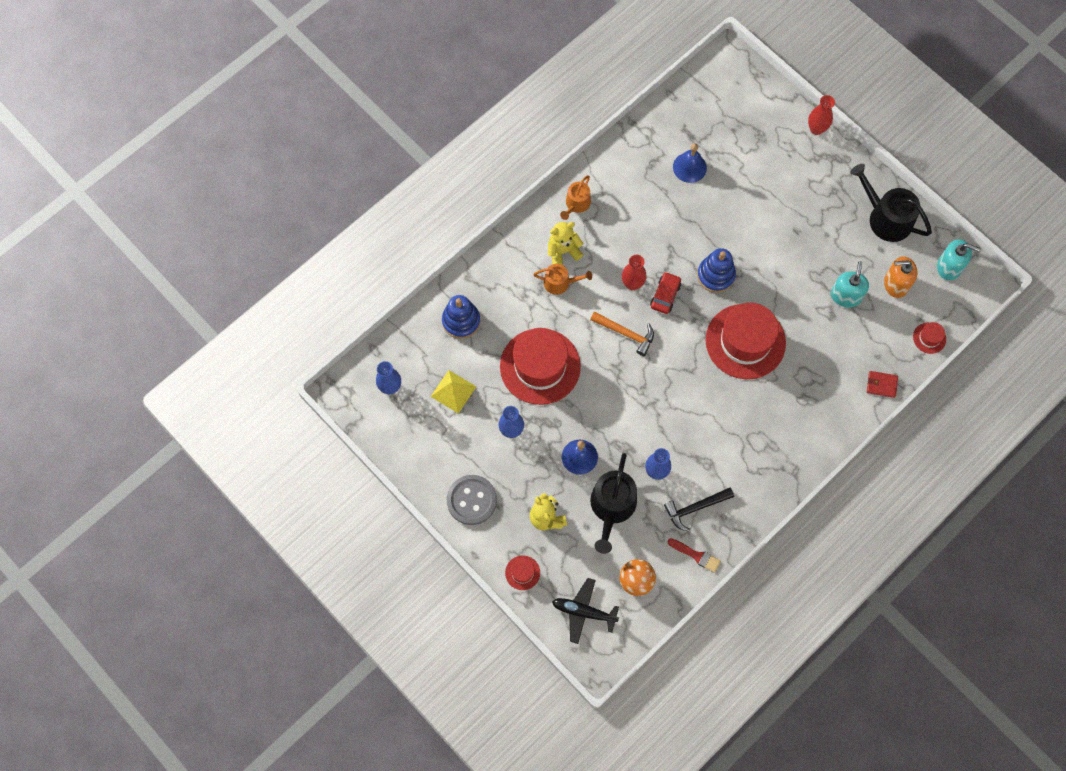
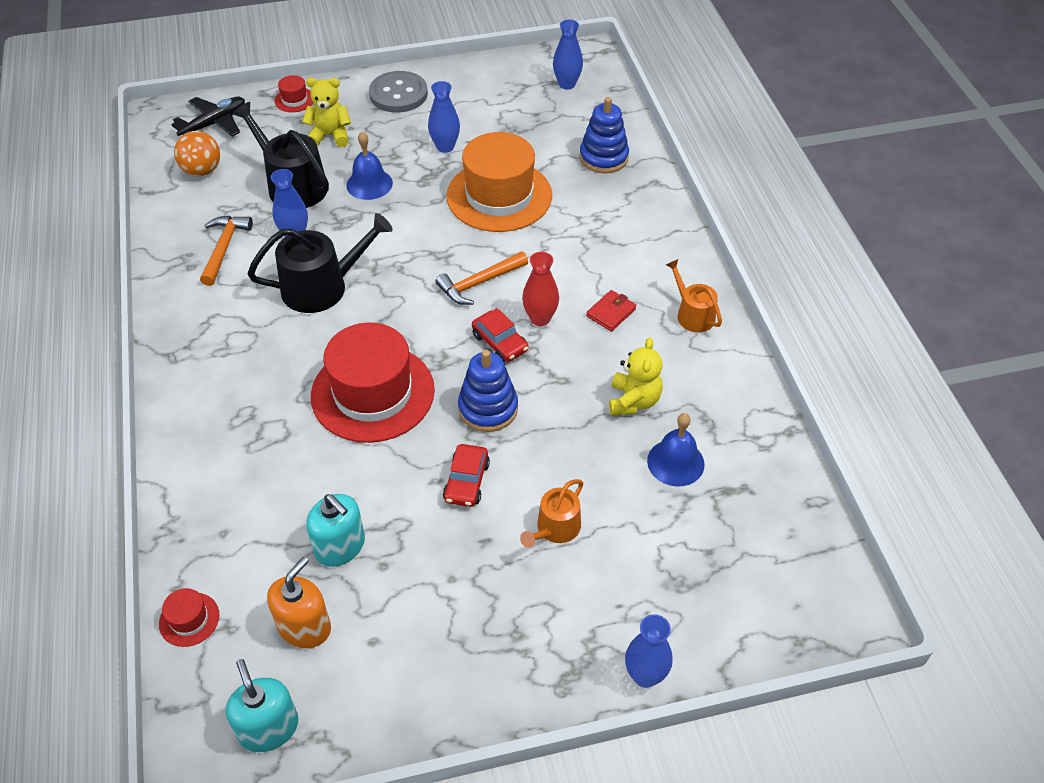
camera: 120 degrees right, 20 degrees down
yellow pyramid [430,370,476,414] -> none
red hat [500,328,581,405] -> orange hat [446,132,552,232]
orange watering can [533,264,592,295] -> orange watering can moved to [520,479,583,548]
yellow teddy bear [548,222,583,265] -> yellow teddy bear moved to [609,337,663,416]
black hammer [664,488,734,531] -> orange hammer [200,216,253,286]
red brush [667,538,721,573] -> none
red vase [808,95,835,135] -> blue vase [625,614,673,688]
black watering can [850,164,932,242] -> black watering can moved to [247,213,393,313]
red wallet [867,371,898,398] -> red wallet moved to [586,290,636,332]
turquoise soap dispenser [937,239,980,280] -> turquoise soap dispenser turned 105 degrees clockwise [226,659,299,752]
none -> red car [443,444,490,507]

